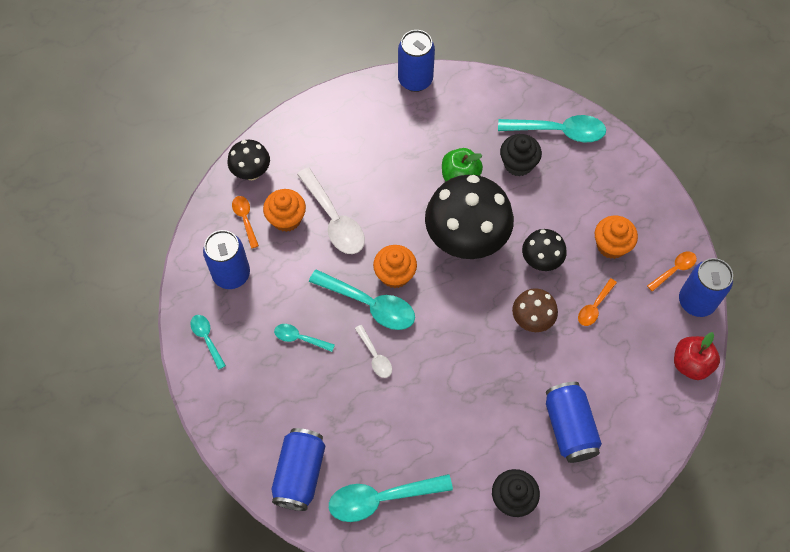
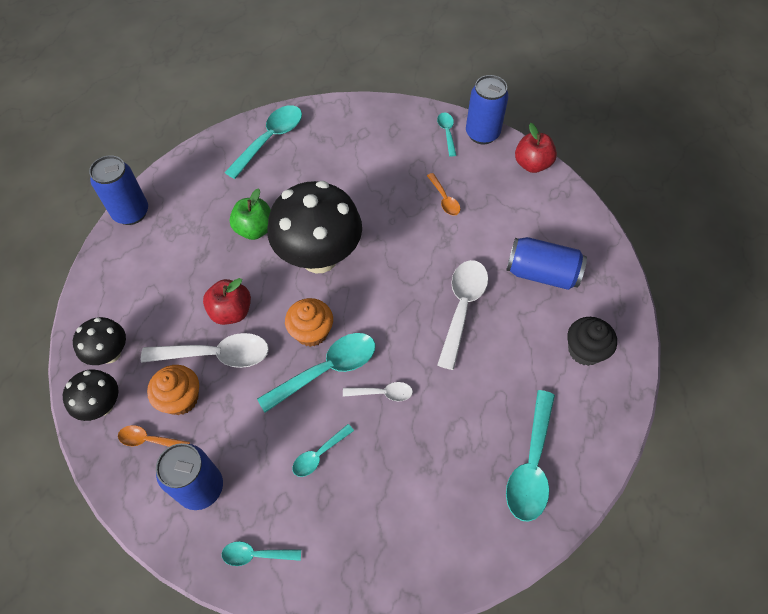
camera: 60 degrees left, 5 degrees down
blue can [271,428,325,511] -> none
black cupcake [500,134,542,176] -> none
brown mushroom [512,288,558,332] -> none
black mushroom [522,229,567,271] -> black mushroom moved to [73,317,126,365]
orange cupcake [595,216,638,259] -> none
orange spoon [647,251,697,292] -> turquoise spoon [437,113,456,157]
none -> red apple [203,278,251,325]
none -> white spoon [437,260,488,370]

